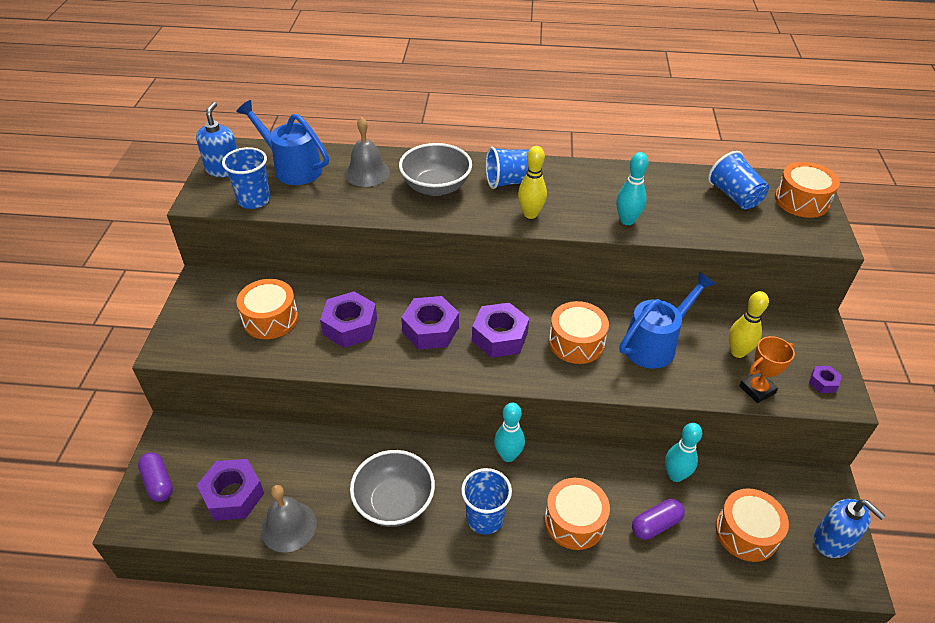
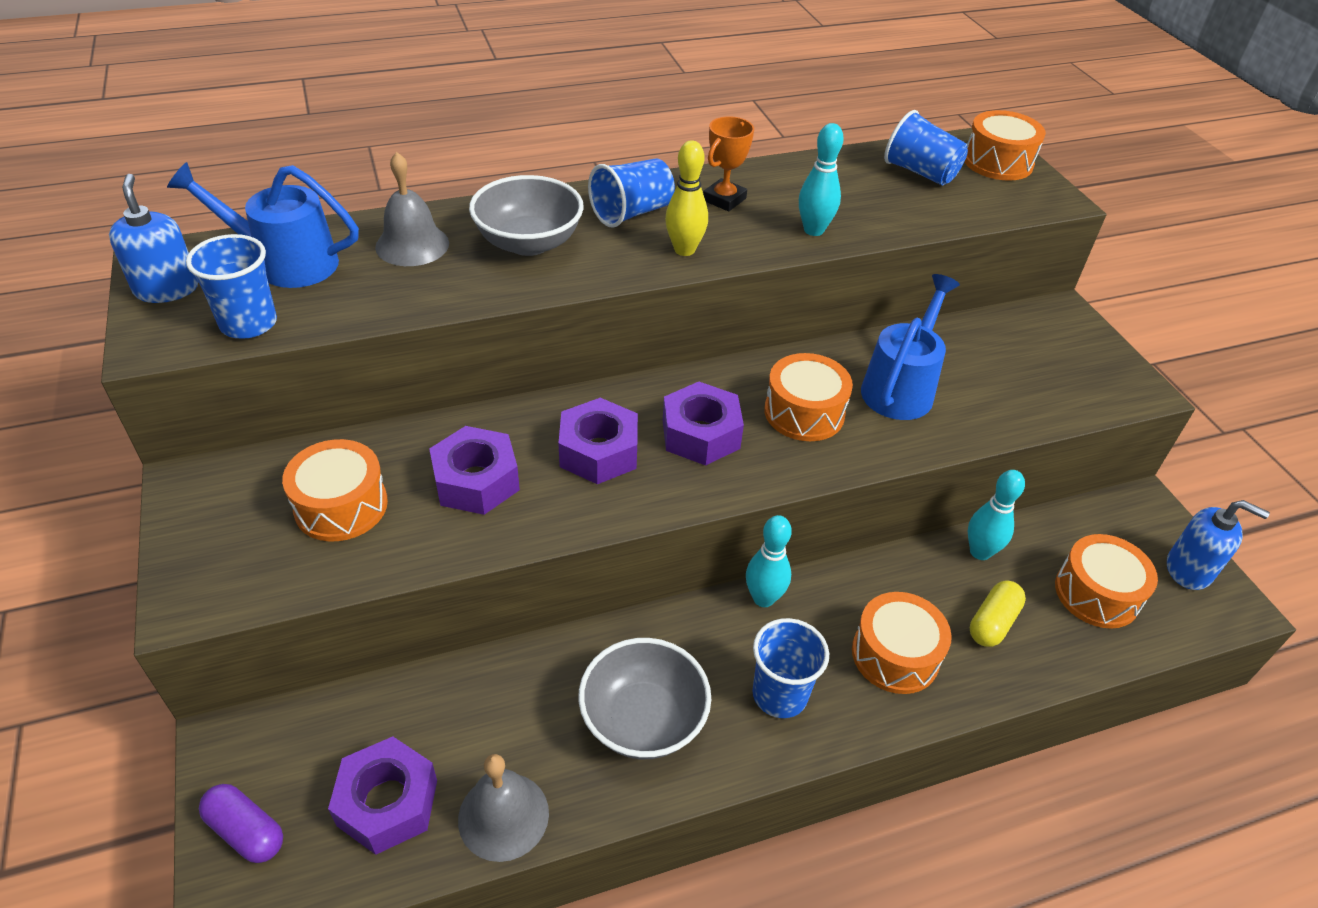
camera: 25 degrees left, 0 degrees up
purple capsule [632,499,685,540] -> yellow capsule [970,580,1026,647]
yellow bowling pin [729,291,769,358] -> none
orange trophy [739,336,795,403] -> orange trophy moved to [703,116,754,212]
purple nut [809,366,842,393] -> none

